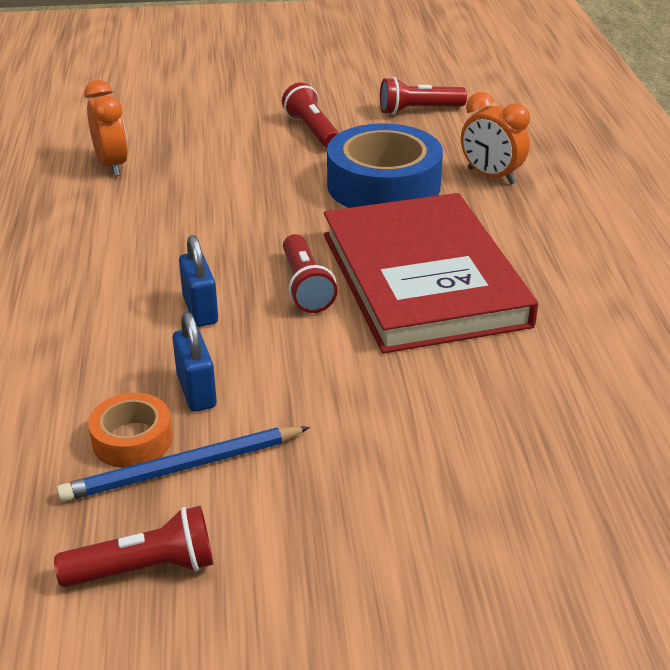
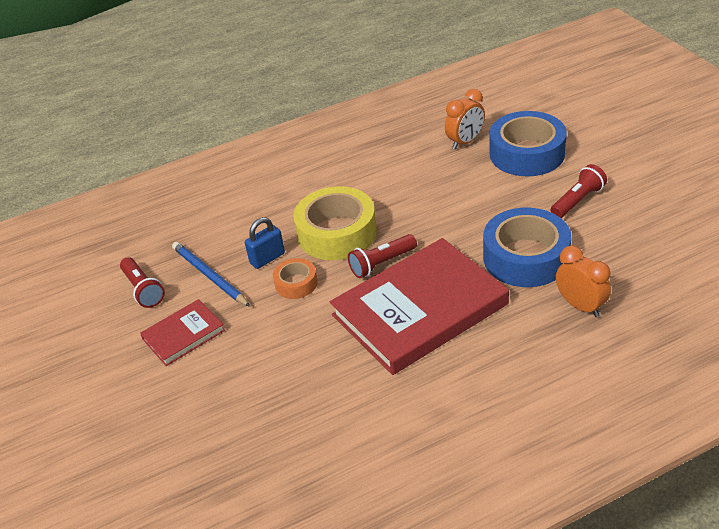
camera: 75 degrees right, 5 degrees up
orange tape [88,393,173,468] -> orange tape moved to [273,258,317,299]
blue padlock [179,235,218,327] -> yellow tape [293,186,377,260]
red flashlight [380,77,467,115] -> none
orange clock [461,92,530,184] -> orange clock turned 120 degrees clockwise [556,246,611,317]
none -> red book [140,299,225,366]
none -> blue tape [490,111,567,176]

